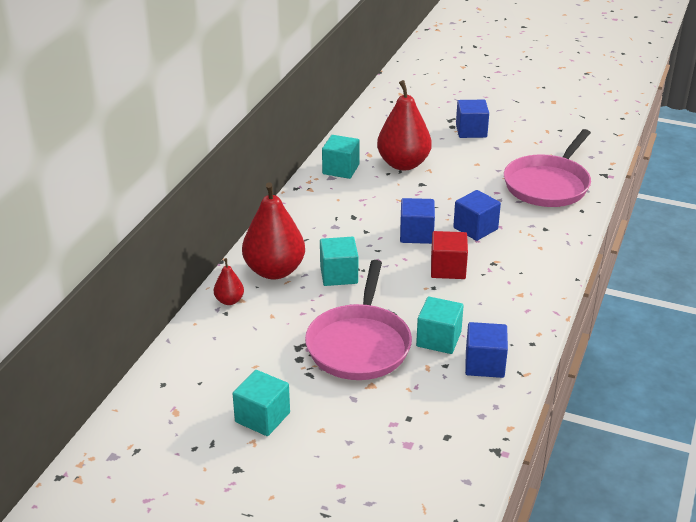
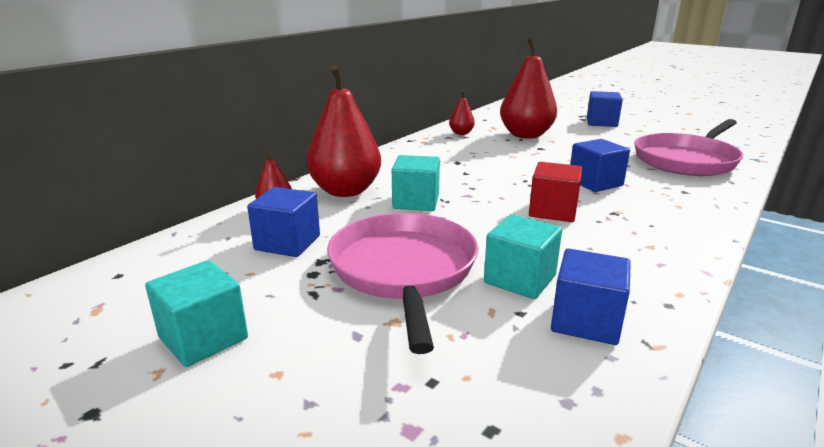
camera: 15 degrees right, 10 degrees down
pink pan [305,260,412,380] -> pink pan turned 150 degrees clockwise [327,213,478,354]
turquoise cube [322,135,360,179] -> red pear [449,91,475,135]
blue cube [400,198,435,244] -> blue cube moved to [247,187,320,257]

